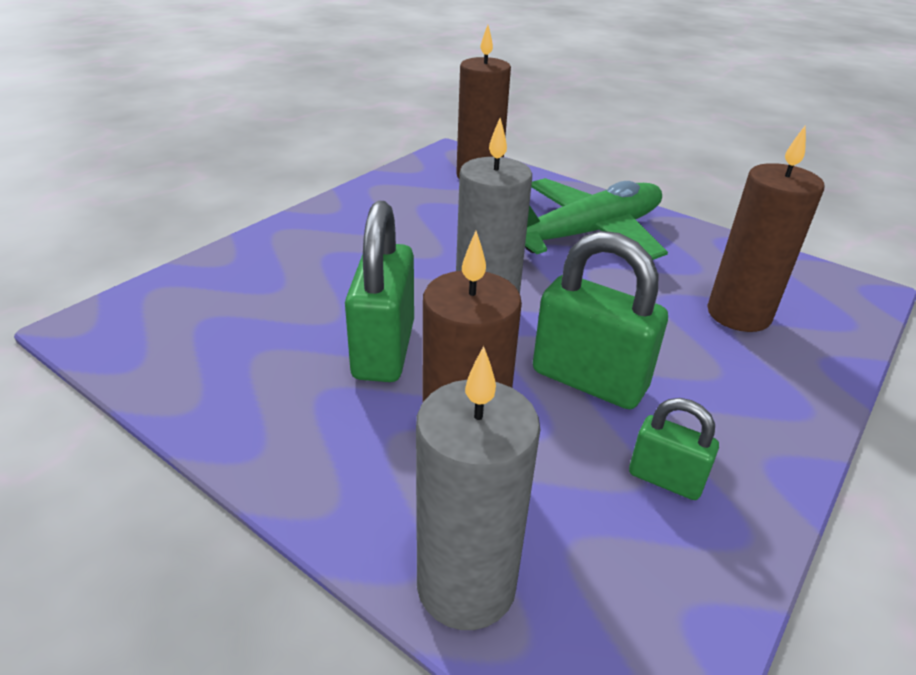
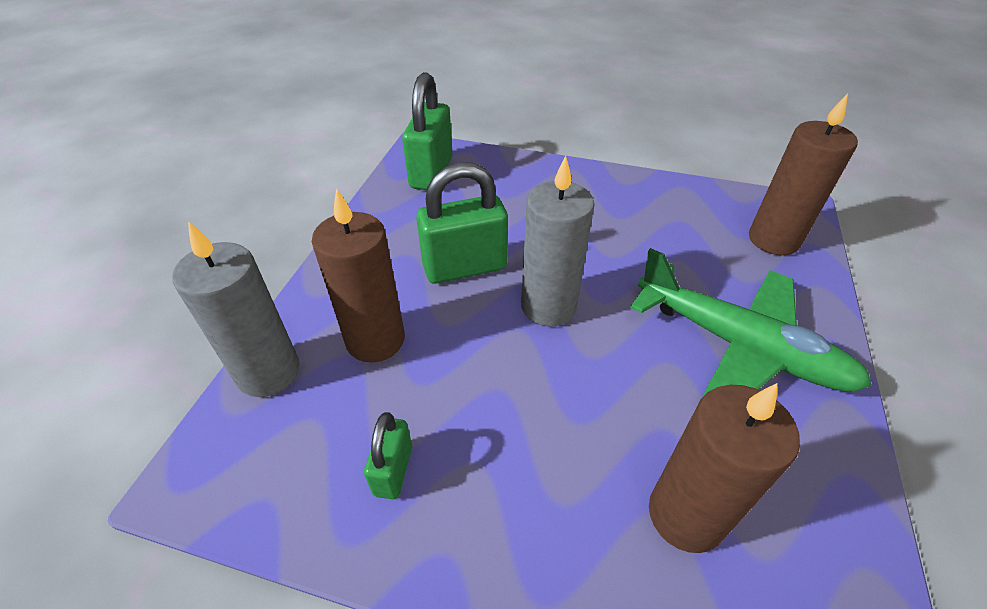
camera: 70 degrees right, 10 degrees up
green padlock [533,231,668,409] -> green padlock moved to [402,72,453,190]

